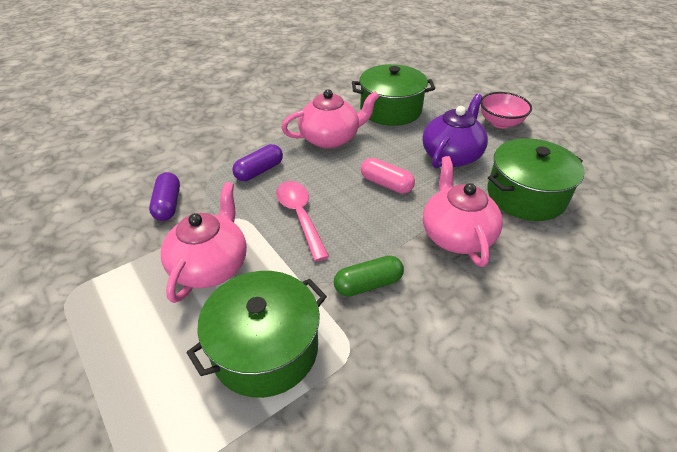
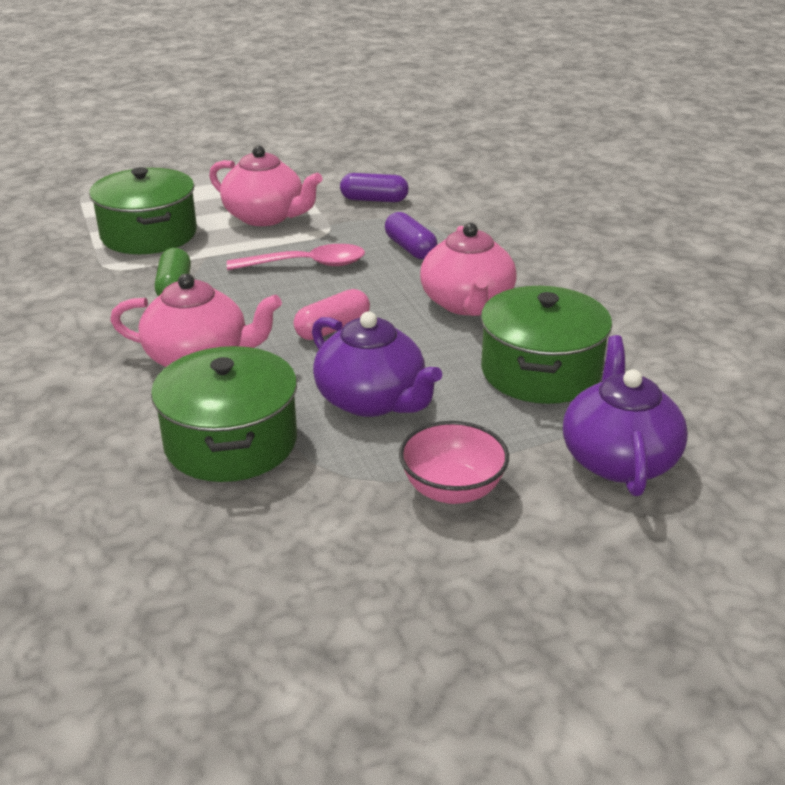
camera: 105 degrees right, 10 degrees down
none -> purple teapot [563,335,688,496]

